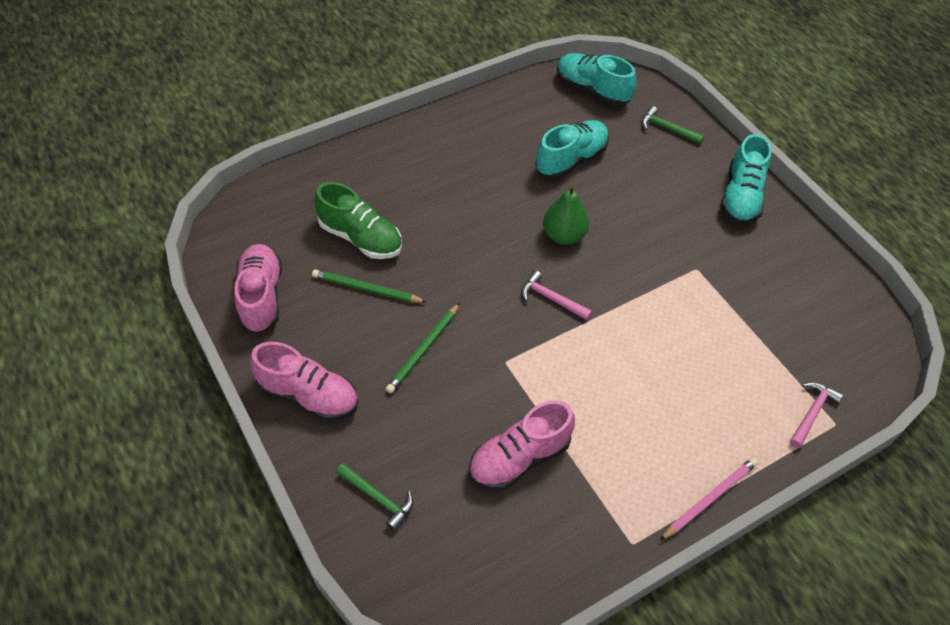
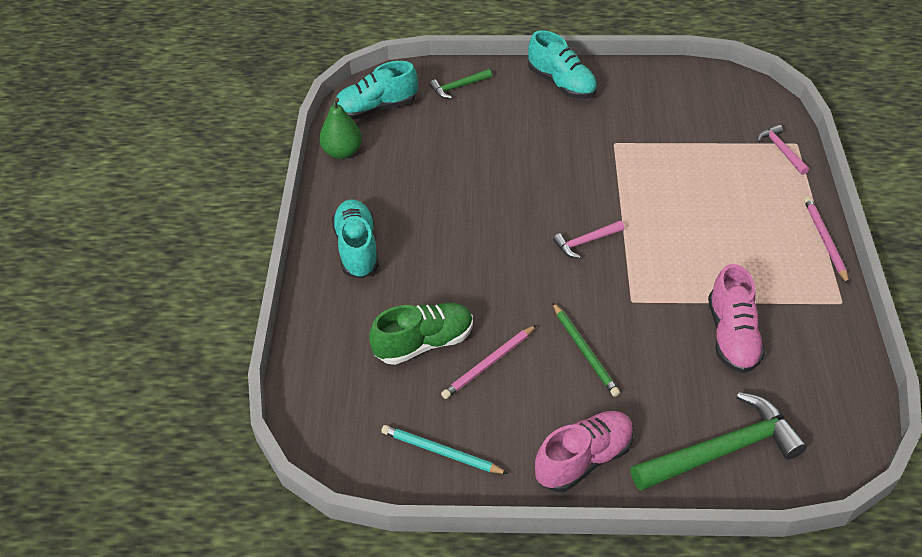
camera: 55 degrees left, 5 degrees down
pink shoe [234,244,282,333] -> turquoise pencil [381,425,508,474]
green pencil [312,269,426,303] -> pink pencil [441,325,536,399]
green hammer [336,463,413,531] -> green hammer [631,392,807,491], size x2.03
turquoise shoe [535,120,609,179] -> turquoise shoe moved to [332,199,379,278]
green pear [543,184,589,245] -> green pear moved to [319,97,362,159]

